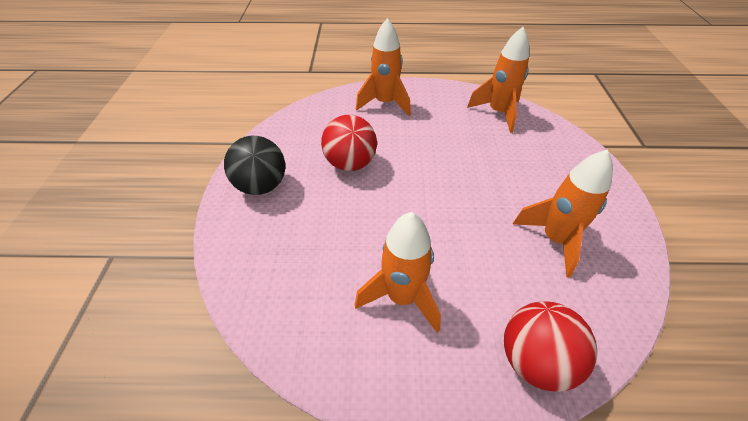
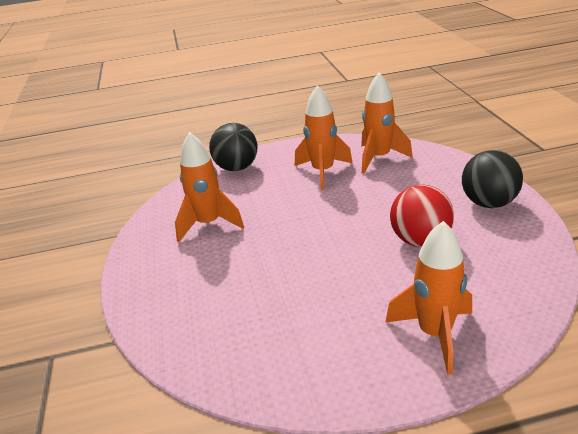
camera: 170 degrees right, 15 degrees down
orange rocket [467,27,529,133] -> orange rocket moved to [361,73,413,173]
red ball [504,301,597,392] -> black ball [209,123,257,171]

